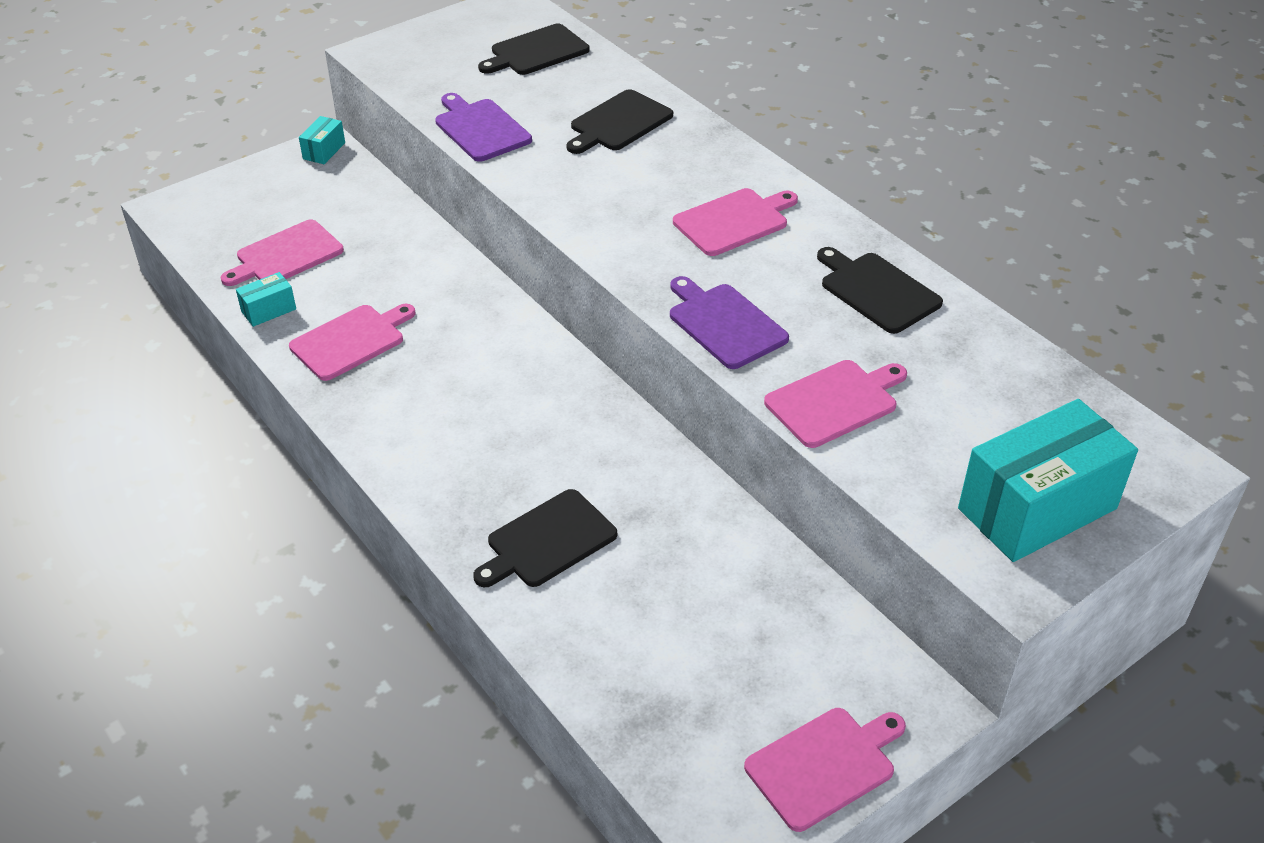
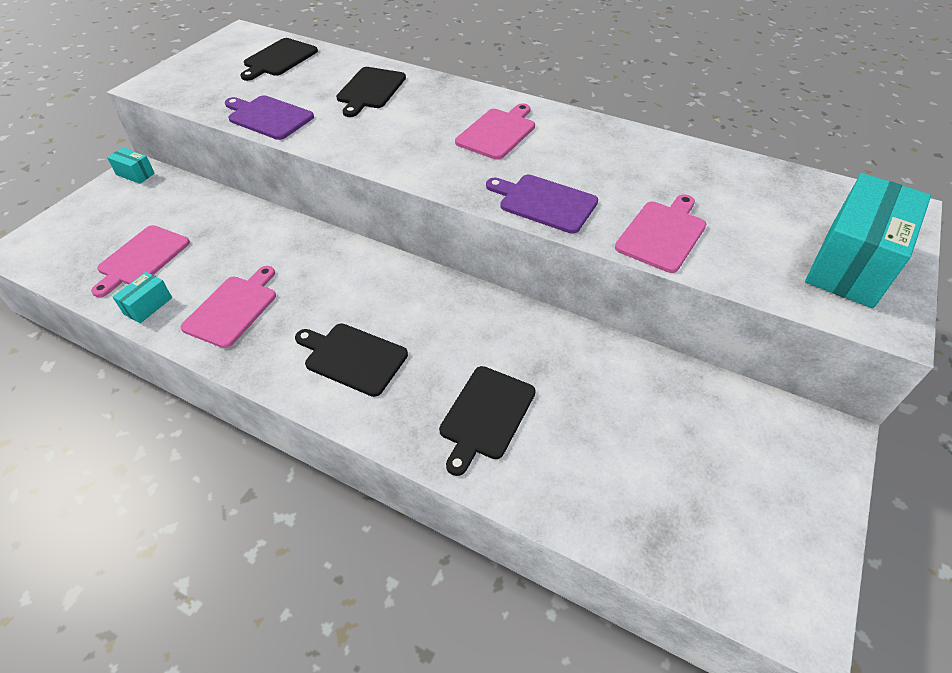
camera: 25 degrees left, 5 degrees up
turquoise box [299,116,345,164] -> turquoise box turned 60 degrees counterclockwise [107,147,155,184]
pink cutting board [744,708,906,832] -> none
black cutting board [817,247,943,334] -> black cutting board moved to [295,323,408,397]

